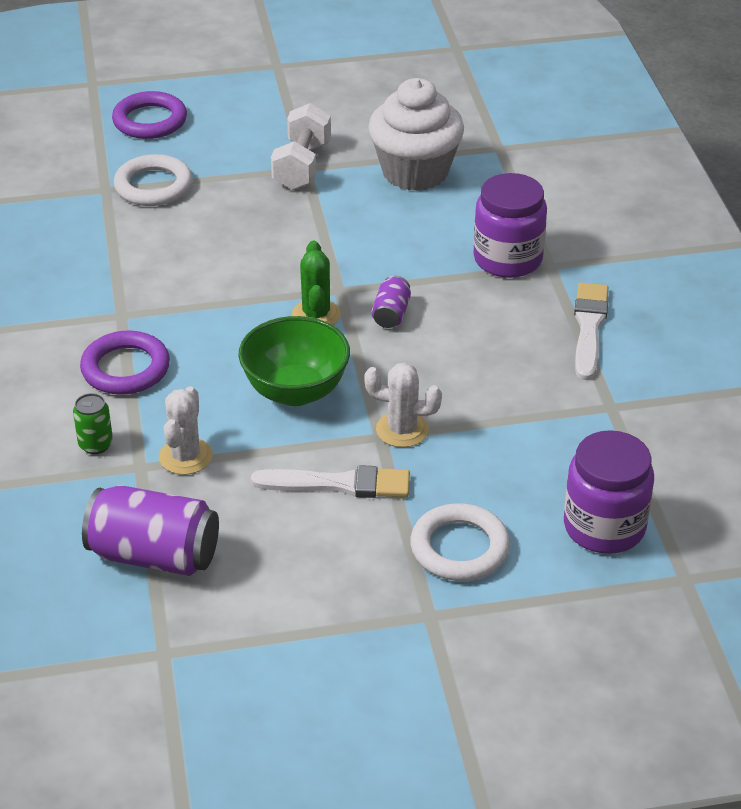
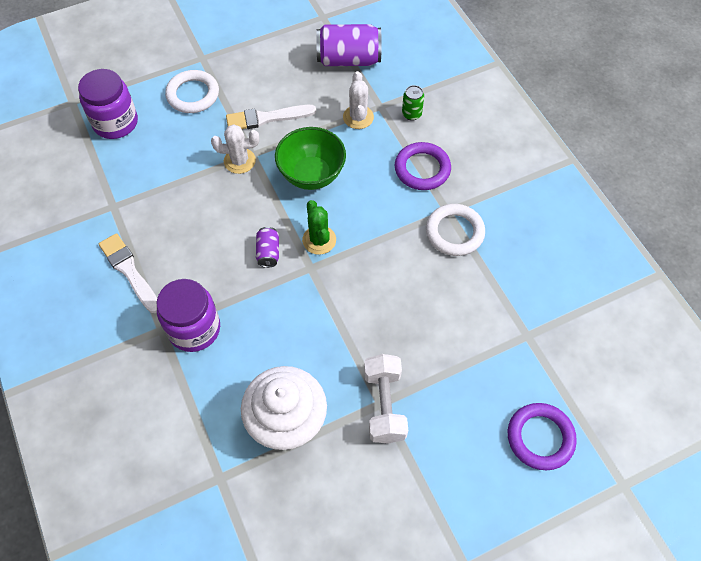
camera: 165 degrees right, 20 degrees up
white ring [114,154,192,206] -> white ring moved to [426,204,485,256]
white brush [574,282,608,380] -> white brush turned 150 degrees clockwise [99,233,157,313]

